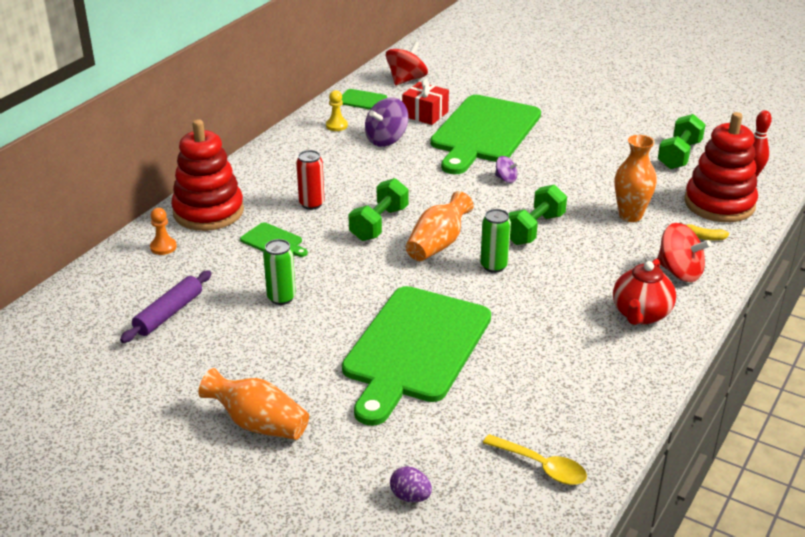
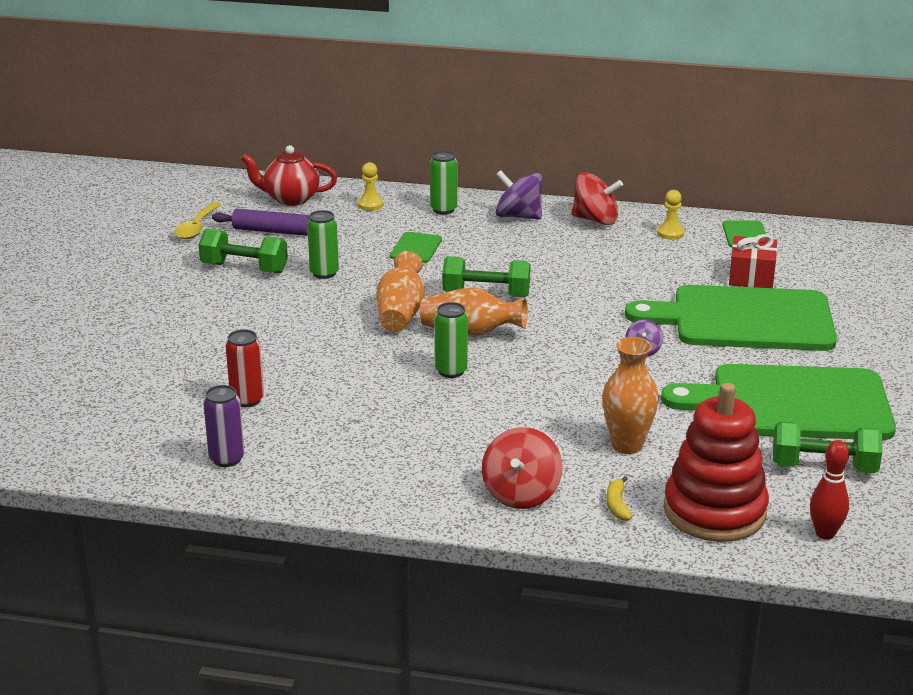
camera: 70 degrees right, 5 degrees down
orange pawn [150,208,177,255] -> yellow pawn [358,162,384,211]
red stacking toy [171,119,244,231] -> green can [430,151,457,215]
orange vase [198,368,309,440] -> orange vase moved to [376,251,425,332]
red can [296,150,325,210] -> red can moved to [226,329,264,407]
green cutting board [342,286,491,426] -> green cutting board moved to [661,364,896,440]
purple spinning top [365,97,409,147] -> purple spinning top moved to [496,170,542,220]
red spinning top [386,41,428,85] -> red spinning top moved to [571,172,623,225]
purple egg [390,466,432,502] -> none
yellow spoon [483,434,587,485] -> yellow spoon moved to [174,202,221,239]
green dumbbell [509,185,567,245] -> green dumbbell moved to [199,229,288,274]
red teapot [613,259,676,325] -> red teapot moved to [241,145,337,206]
none -> purple can [203,385,245,467]

